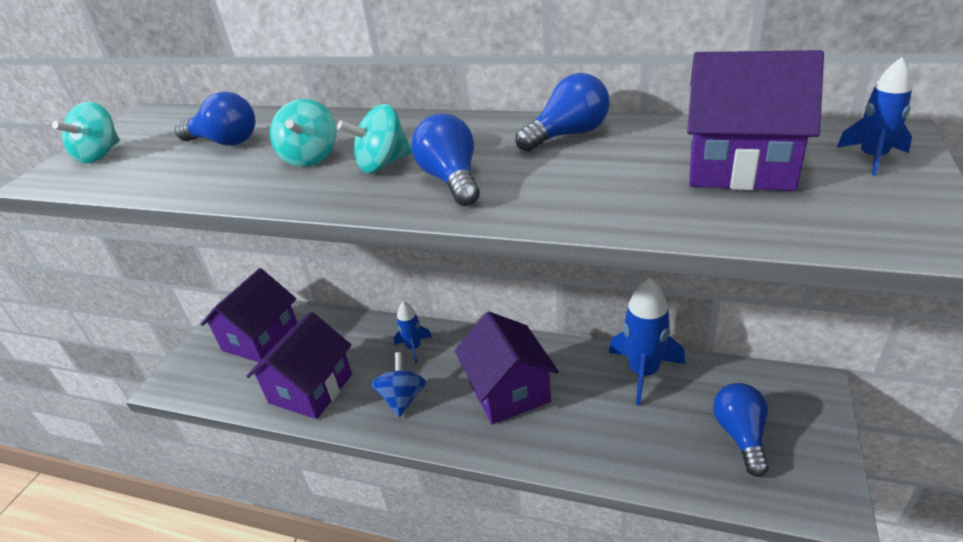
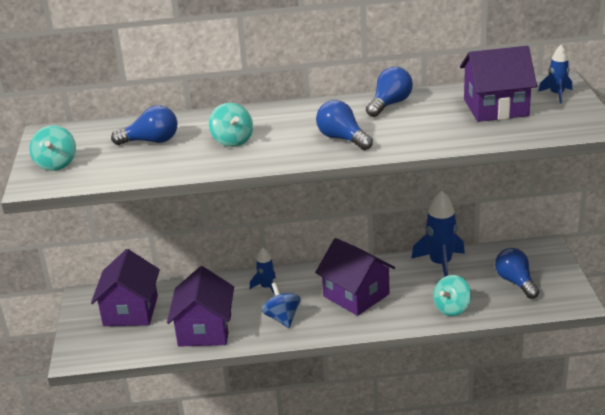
camera: 25 degrees left, 5 degrees down
turquoise spinning top [337,104,412,173] -> turquoise spinning top moved to [433,275,471,316]

